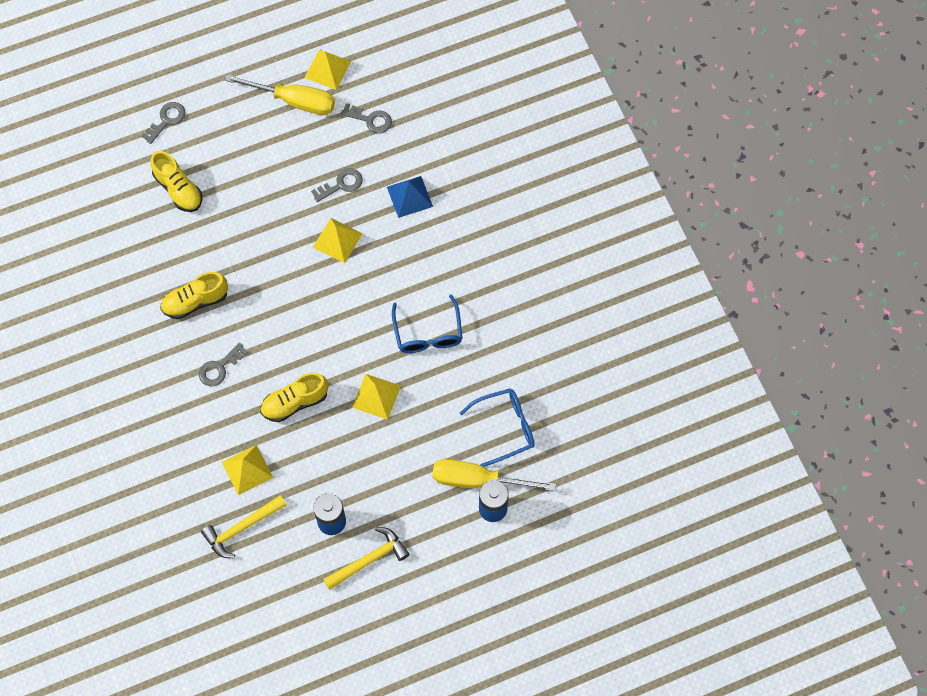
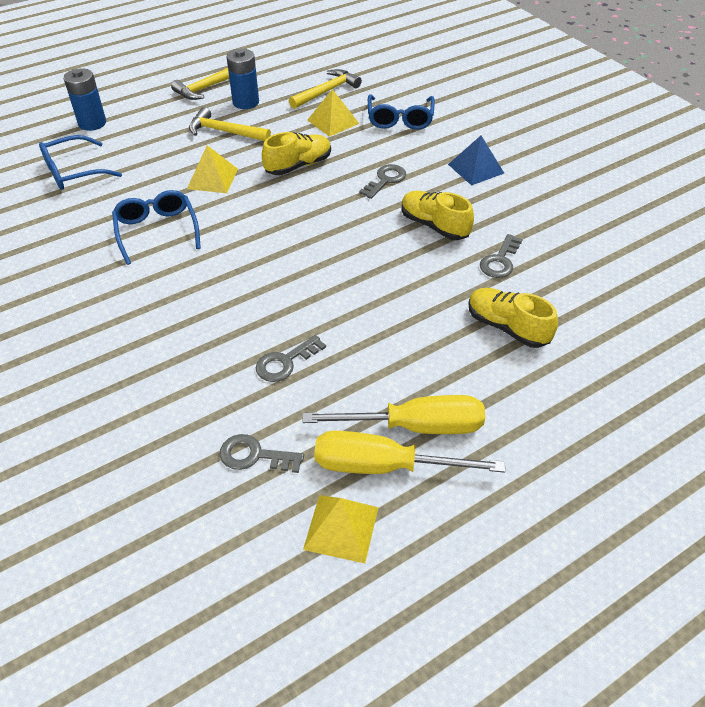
camera: 170 degrees right, 20 degrees down
grey key [141,102,185,144] -> grey key moved to [480,234,523,278]
yellow shoe [160,272,228,319] -> yellow shoe turned 105 degrees counterclockwise [402,191,474,240]
yellow pyramid [313,218,363,263] -> none
blue pyramid [387,176,433,218] -> blue pyramid moved to [448,136,504,186]
yellow screwdriver [432,459,556,491] -> yellow screwdriver moved to [303,395,485,434]
none -> yellow hammer [189,107,271,141]
none -> blue glasses [368,94,435,130]

